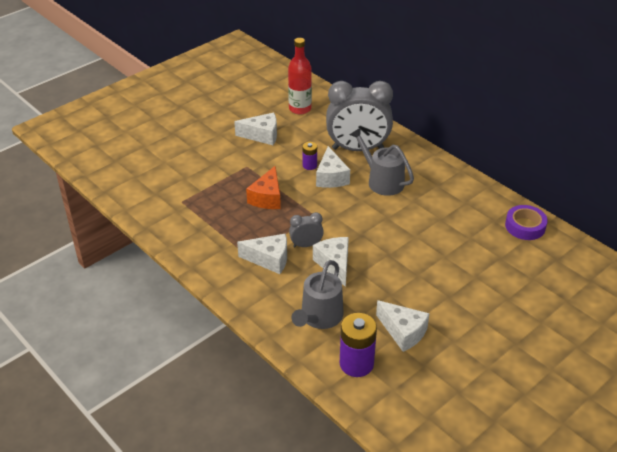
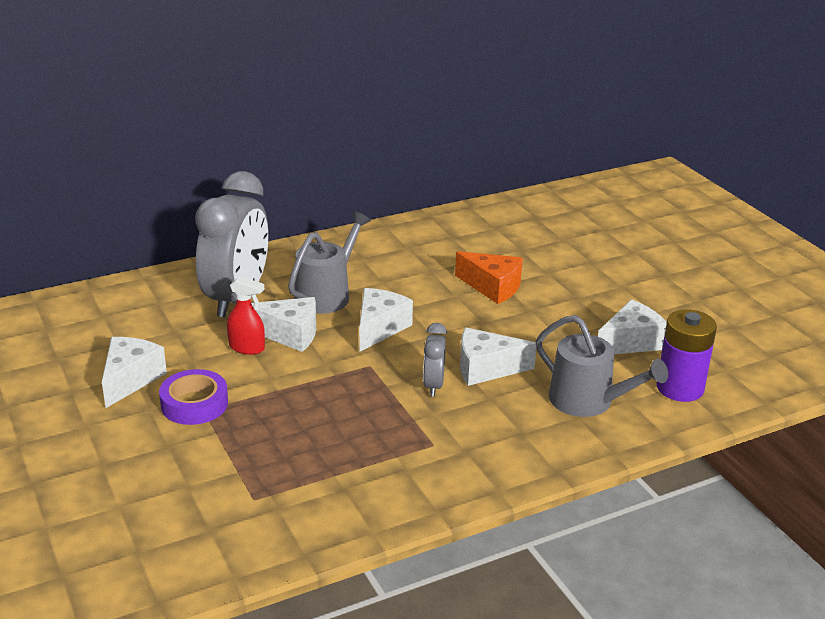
camera: 75 degrees left, 10 degrees down
white cheese [237,234,287,274] -> white cheese moved to [359,288,413,352]
orange cheese [246,166,281,209] -> orange cheese moved to [455,251,523,304]
red bottle [288,38,312,114] -> none
purple battery [302,142,317,170] -> red spray bottle [227,276,265,355]
grey watering can [350,128,414,196] -> grey watering can turned 150 degrees clockwise [288,211,371,314]
purple tape [505,205,548,240] -> purple tape moved to [159,369,228,425]

